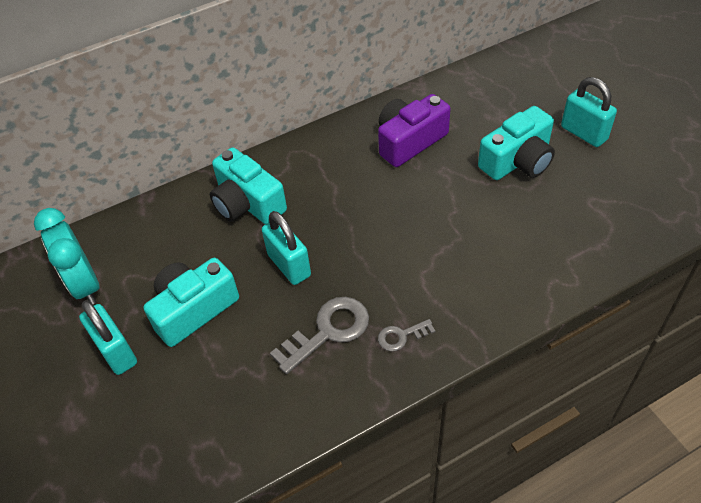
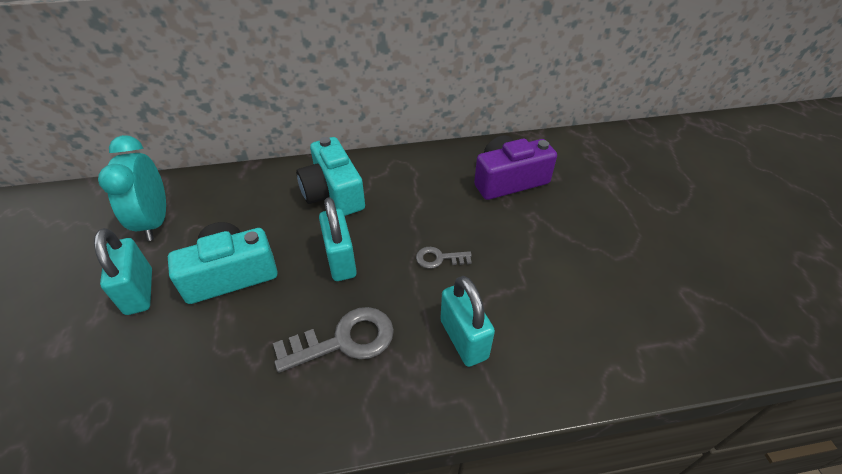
camera: 15 degrees right, 5 degrees down
grey key [378,319,435,351] -> grey key moved to [416,247,472,269]
turquoise camera [478,106,555,180] -> none
turquoise padlock [561,77,617,147] -> turquoise padlock moved to [440,276,495,367]

